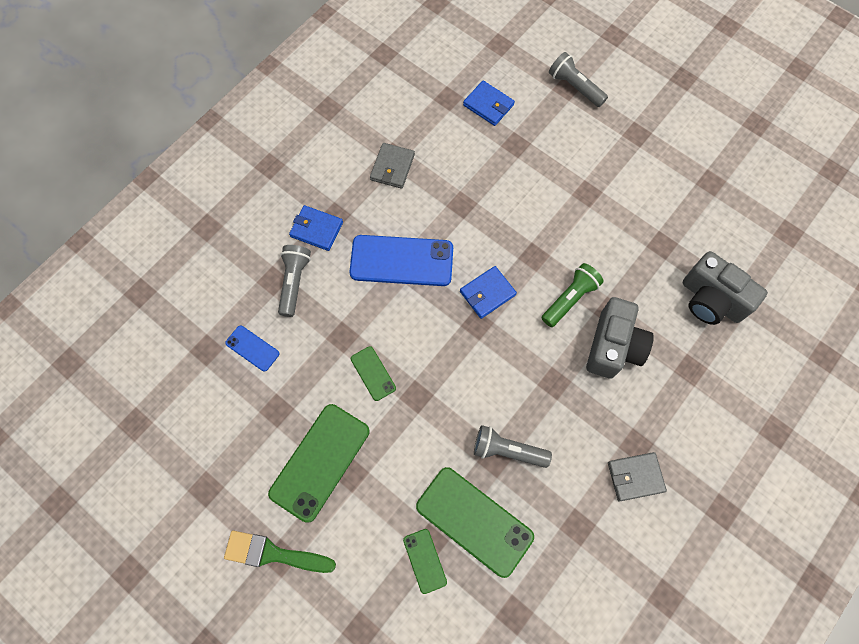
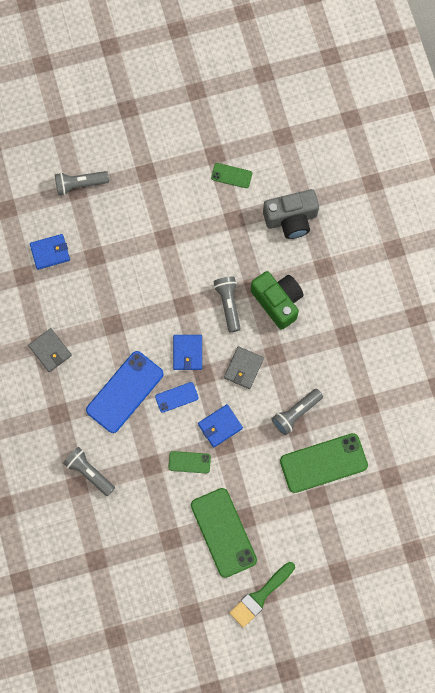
camera: 55 degrees left, 5 degrees up
blue phone [225,325,279,372] -> blue phone moved to [155,382,199,413]
blue wallet [289,205,343,251] -> blue wallet moved to [198,404,243,447]
green phone [403,529,447,594] -> green phone moved to [211,163,252,188]
green flashlight [541,263,604,327] -> grey flashlight [214,277,241,332]
grey camera [586,297,654,379] -> green camera [251,271,304,330]
grey wallet [608,452,667,501] -> grey wallet moved to [224,346,264,389]

